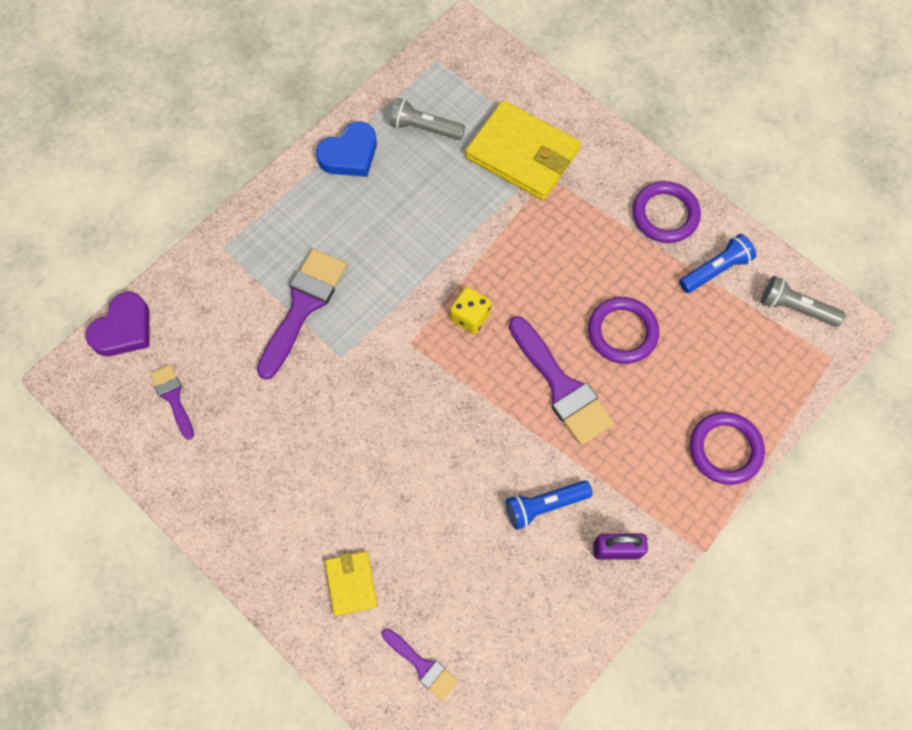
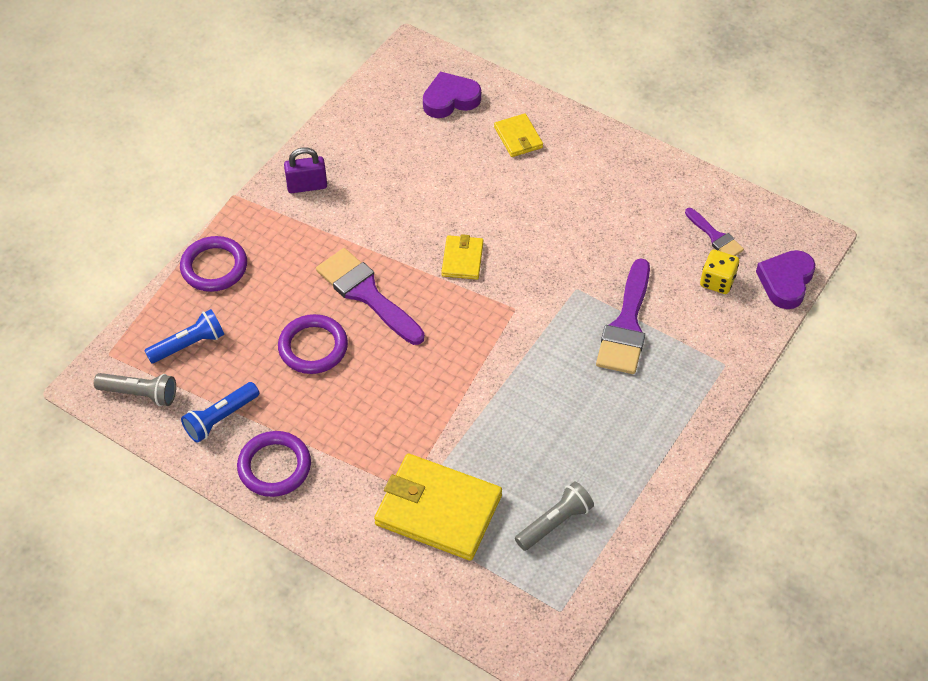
camera: 170 degrees right, 15 degrees down
blue heart [316,122,377,177] -> none
purple brush [382,628,458,701] -> purple heart [423,71,481,118]
grey flashlight [390,98,465,140] -> grey flashlight turned 45 degrees counterclockwise [515,481,594,551]
yellow dice [450,287,492,334] -> yellow dice moved to [700,250,739,294]
blue flashlight [506,480,593,530] -> blue flashlight moved to [144,309,224,364]
none -> yellow wallet [442,234,483,279]

